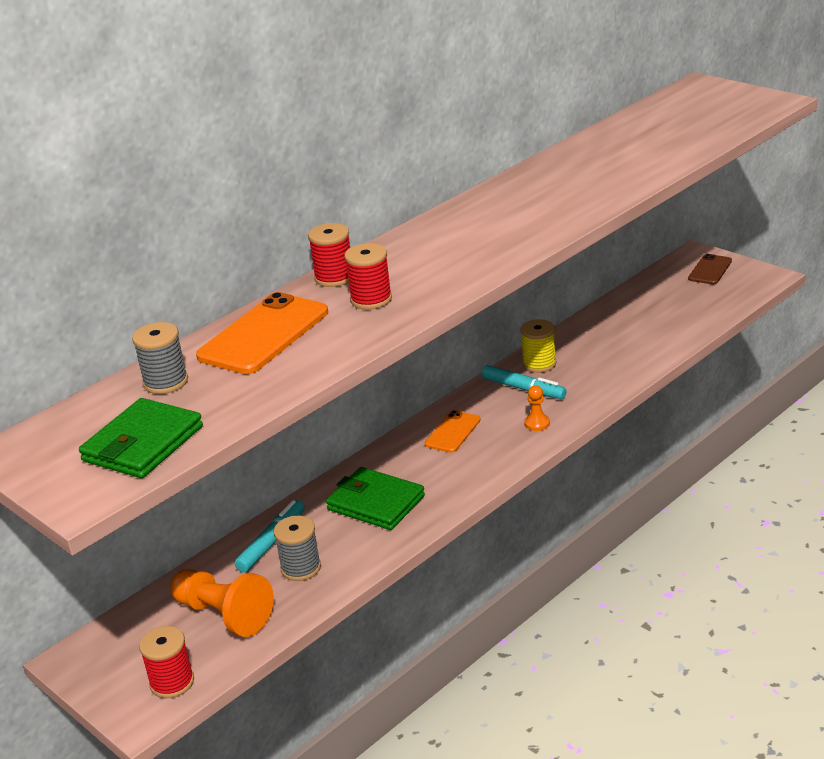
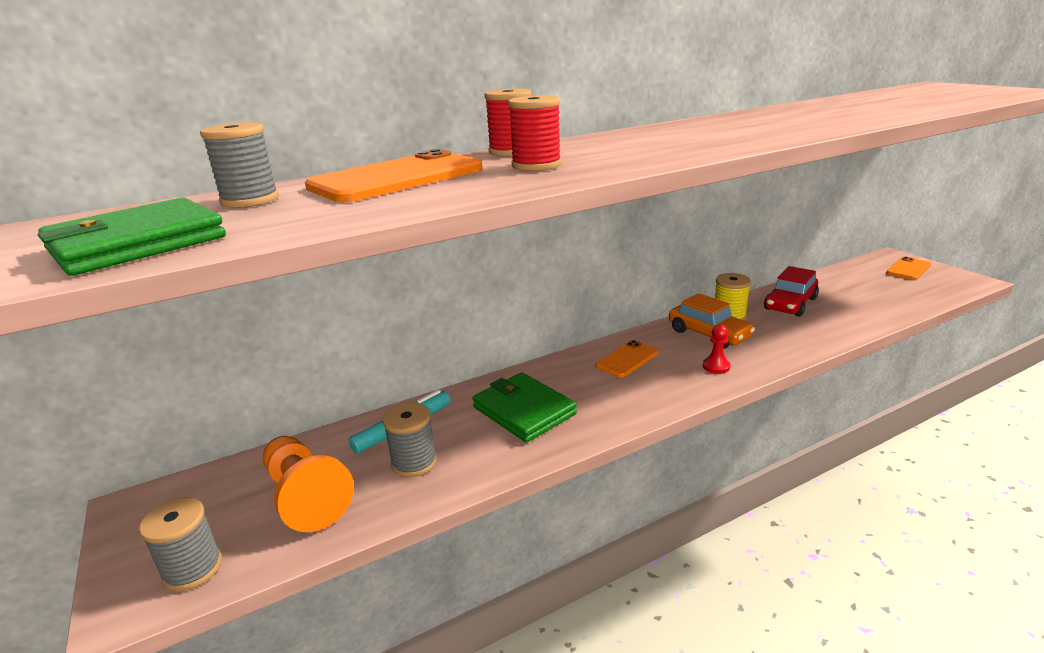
camera: 15 degrees right, 5 degrees down
red spool [139,626,194,698] -> grey spool [139,497,222,591]
turquoise marker [482,365,566,399] -> orange car [669,293,755,349]
orange pawn [524,385,550,431] -> red pawn [703,325,730,374]
brown phone [688,254,732,284] -> orange phone [886,257,931,280]
none -> red car [764,266,819,317]

